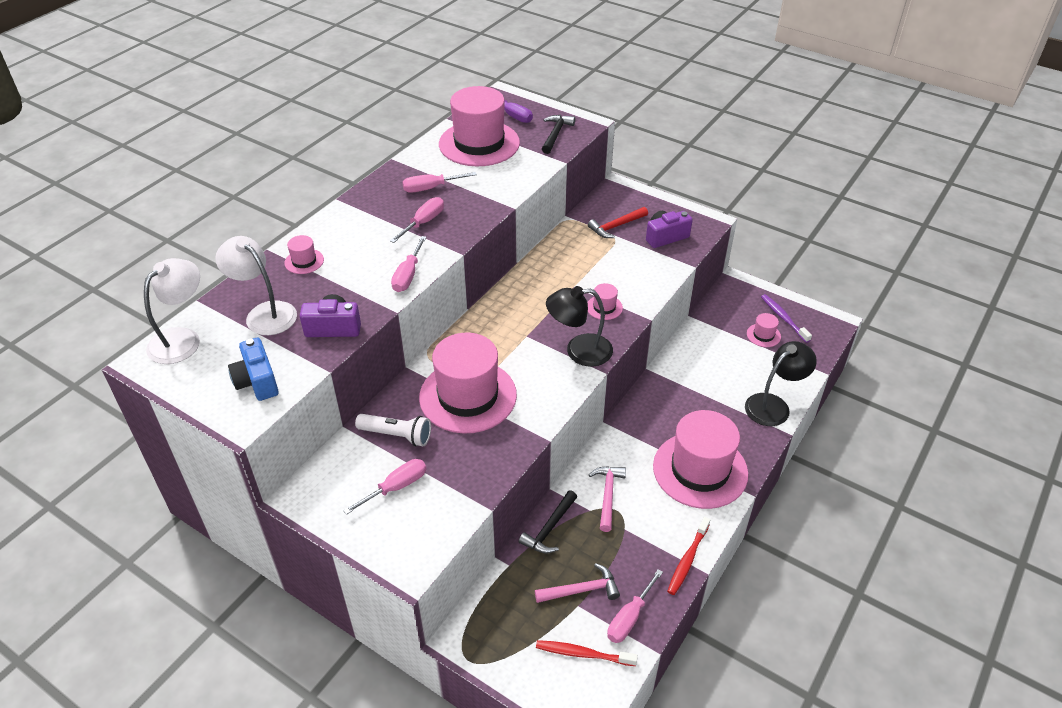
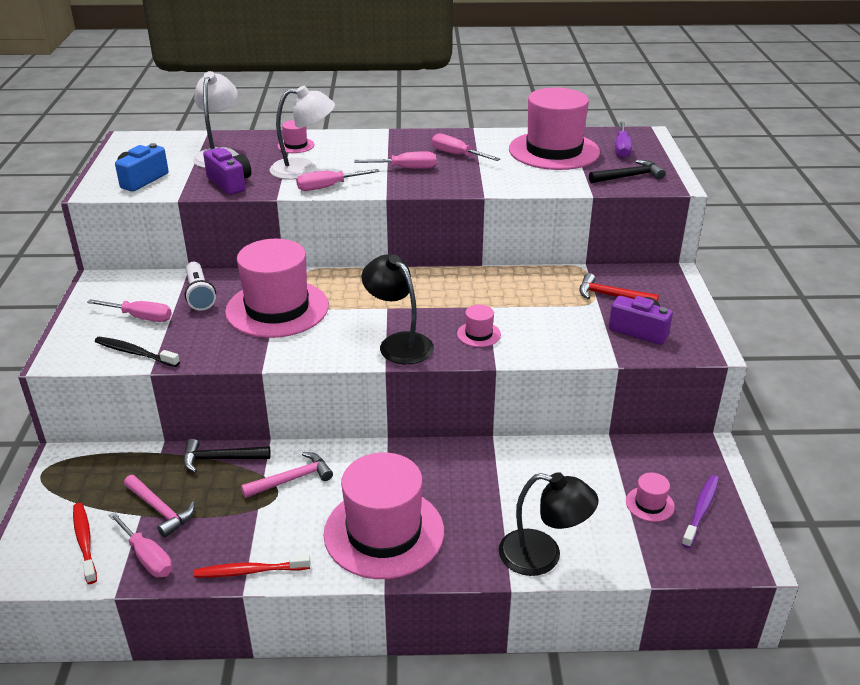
camera: 55 degrees right, 10 degrees down
white lamp [144,258,200,364] -> white lamp moved to [269,86,335,180]
pink screwdriver [607,569,663,643] -> pink screwdriver turned 135 degrees counterclockwise [109,512,173,577]
none -> black toothbrush [95,337,180,367]

